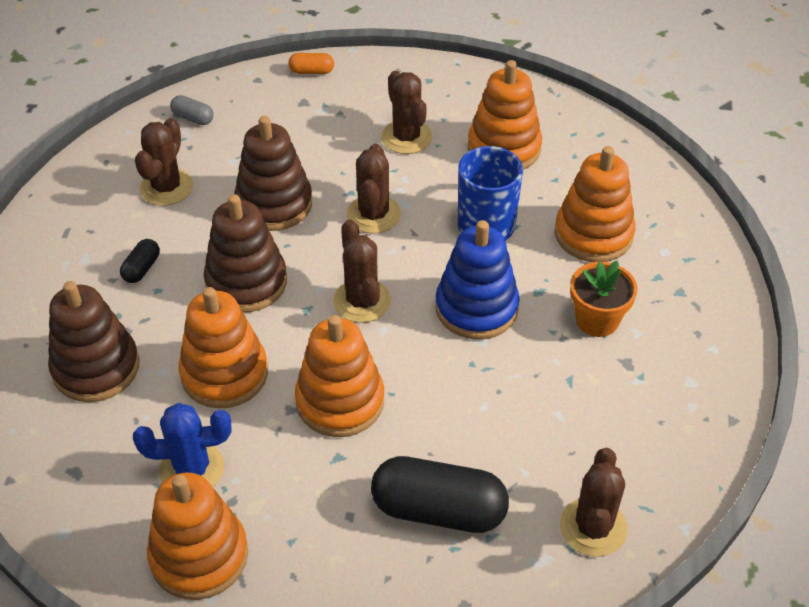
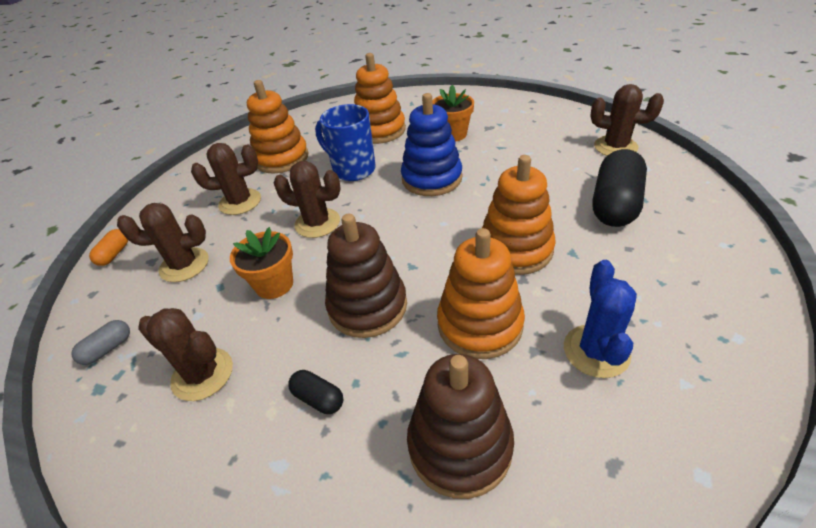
camera: 75 degrees left, 5 degrees down
orange stacking toy [147,473,248,600] -> none
brown stacking toy [234,116,312,231] -> orange flower pot [230,227,293,299]
brown cactus [333,220,391,323] -> brown cactus moved to [117,203,209,282]

